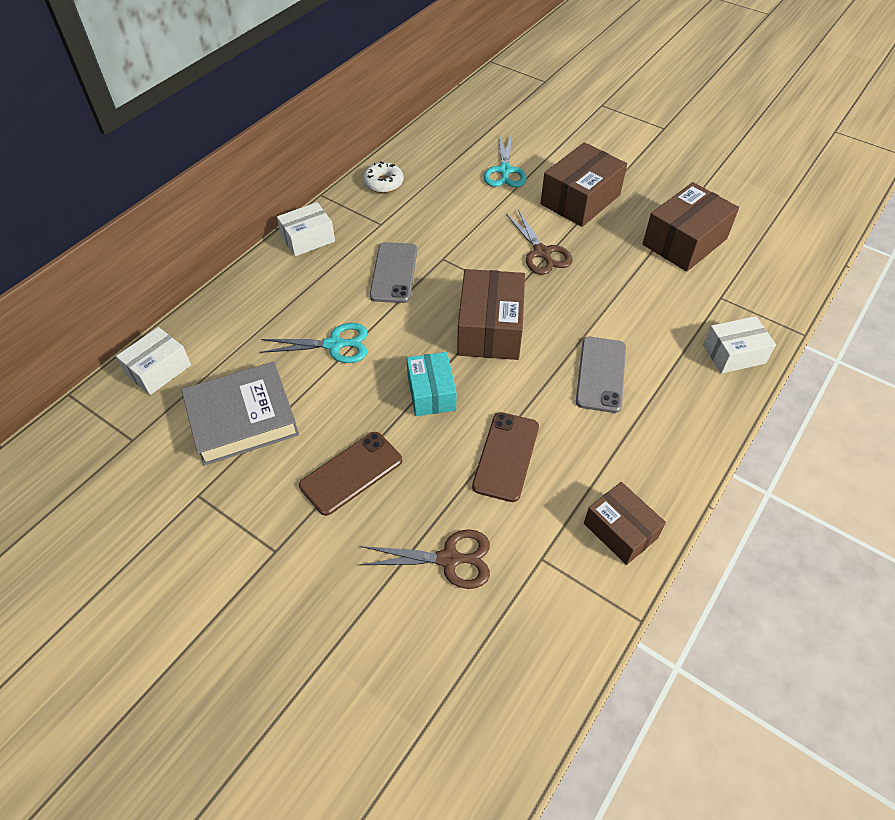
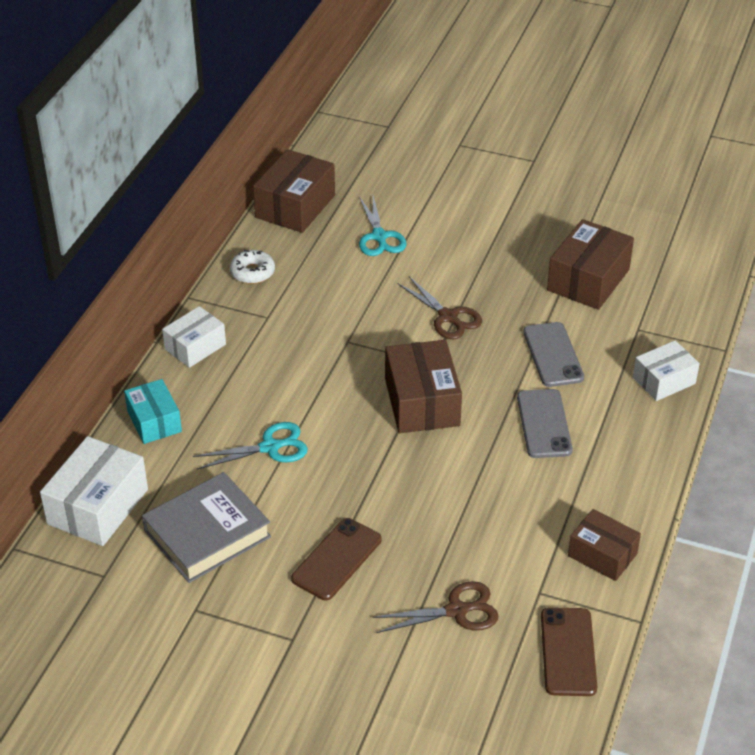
camera: 15 degrees left, 10 degrees down
white box [116,327,191,395] -> white box [40,436,148,546], size x1.56
grey phone [370,242,417,303] -> grey phone moved to [523,322,584,387]
turquoise box [406,352,457,416] -> turquoise box moved to [124,379,182,444]
brown phone [472,412,539,502] -> brown phone moved to [541,607,597,696]
brown box [540,142,627,227] -> brown box moved to [253,149,335,233]

